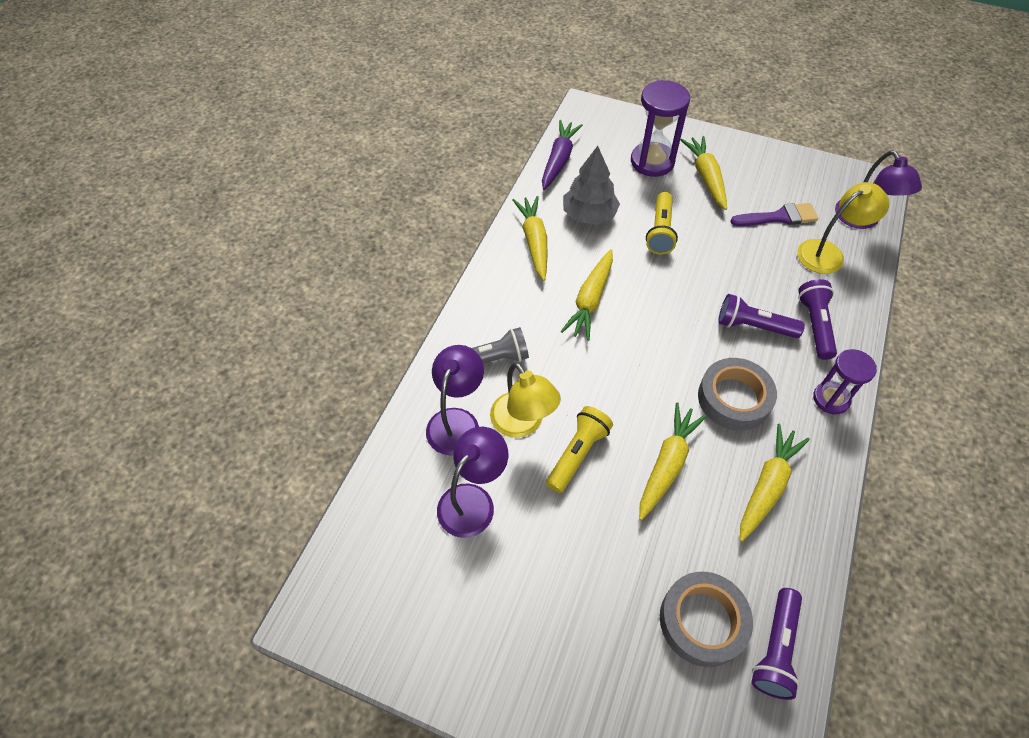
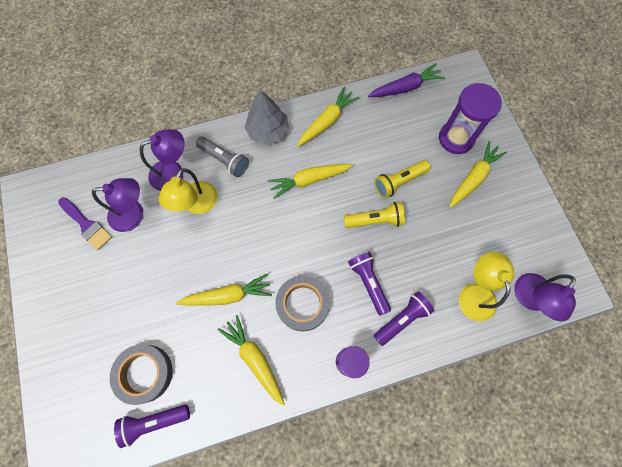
camera: 50 degrees right, 15 degrees up
yellow flashlight [546,406,613,493] -> yellow flashlight moved to [344,202,405,228]
grey tree [563,146,620,225] -> grey tree moved to [245,90,289,145]
purple brush [730,203,818,226] -> purple brush moved to [58,197,112,250]
yellow carrot [740,424,810,542] -> yellow carrot turned 120 degrees counterclockwise [218,315,285,406]
yellow lamp [797,182,890,274] -> yellow lamp turned 120 degrees counterclockwise [459,252,514,321]

